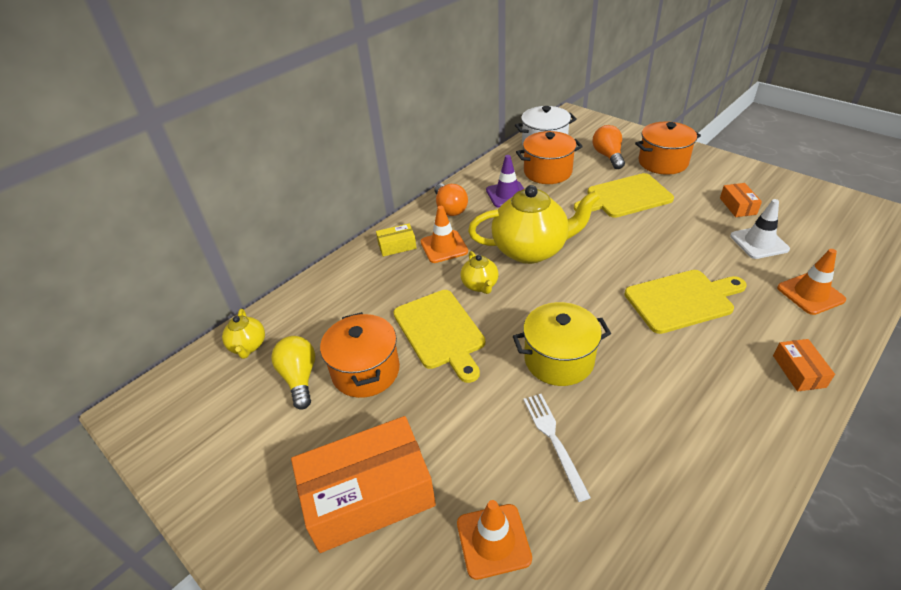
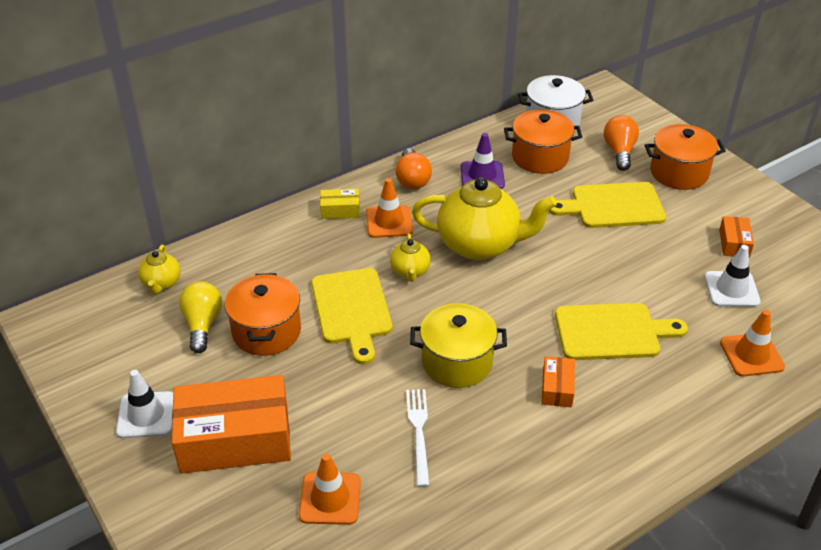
camera: 10 degrees right, 0 degrees up
orange box [773,339,835,391] -> orange box moved to [542,356,575,407]
none -> white traffic cone [116,370,173,438]

